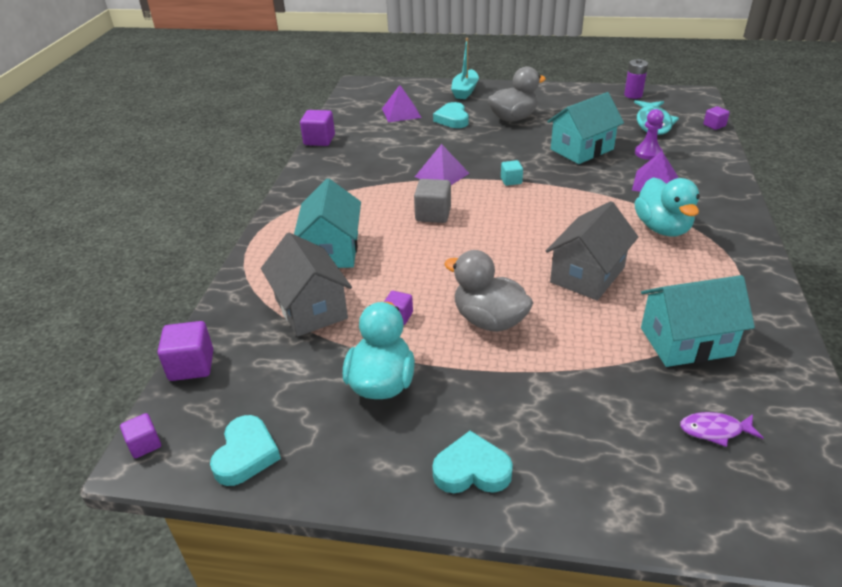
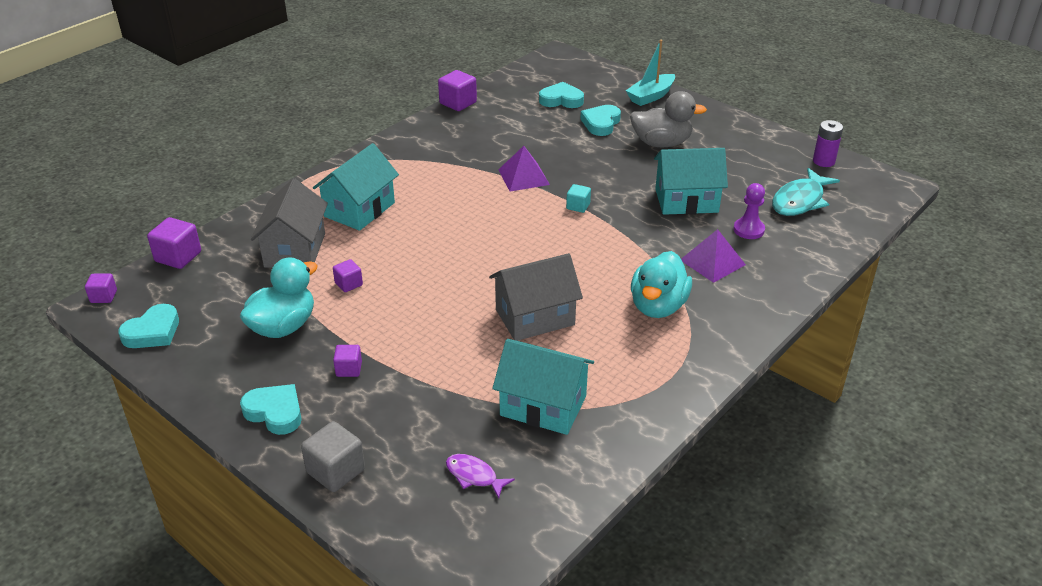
camera: 30 degrees right, 0 degrees up
purple pyramid [382,85,422,123] -> turquoise heart [539,82,584,108]
grey cube [414,179,451,223] -> grey cube moved to [301,421,365,492]
grey duck [444,250,533,332] -> none
purple cube [703,106,730,130] -> purple cube moved to [333,345,362,377]

